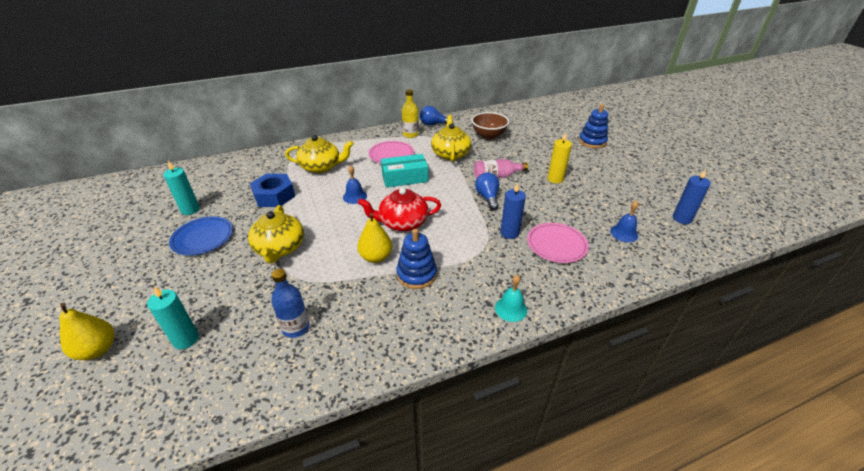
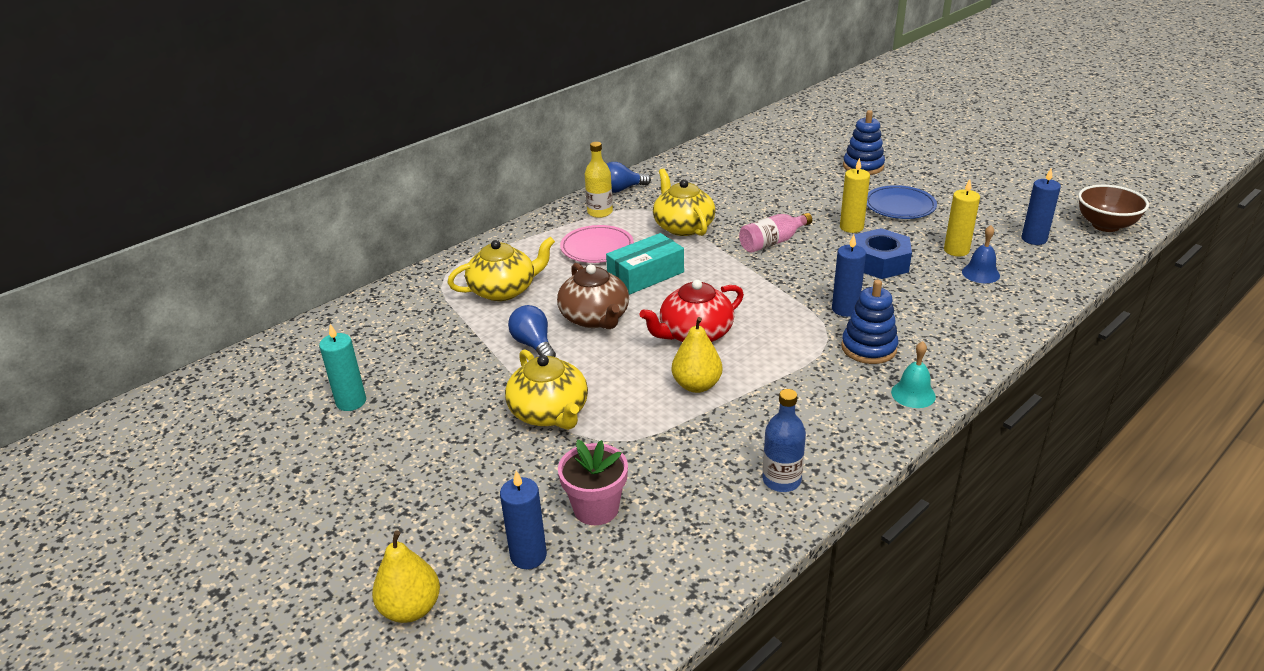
camera: 20 degrees left, 5 degrees down
turquoise candle [147,287,199,349] -> blue candle [500,471,547,569]
blue plate [169,217,233,255] -> blue plate moved to [867,185,937,219]
blue nut [250,174,295,207] -> blue nut moved to [854,228,912,279]
blue bottle [271,269,310,338] -> blue bottle moved to [762,389,806,492]
blue bell [343,165,367,204] -> brown teapot [557,263,629,329]
blue stacking toy [396,229,437,289] -> blue stacking toy moved to [841,280,898,364]
brown bowl [471,112,509,140] -> brown bowl moved to [1078,185,1149,232]
blue light bulb [475,172,499,210] -> blue light bulb moved to [508,305,556,357]
pink plate [527,223,589,263] -> none
none -> pink flower pot [558,440,628,525]
none -> yellow candle [944,179,980,256]

